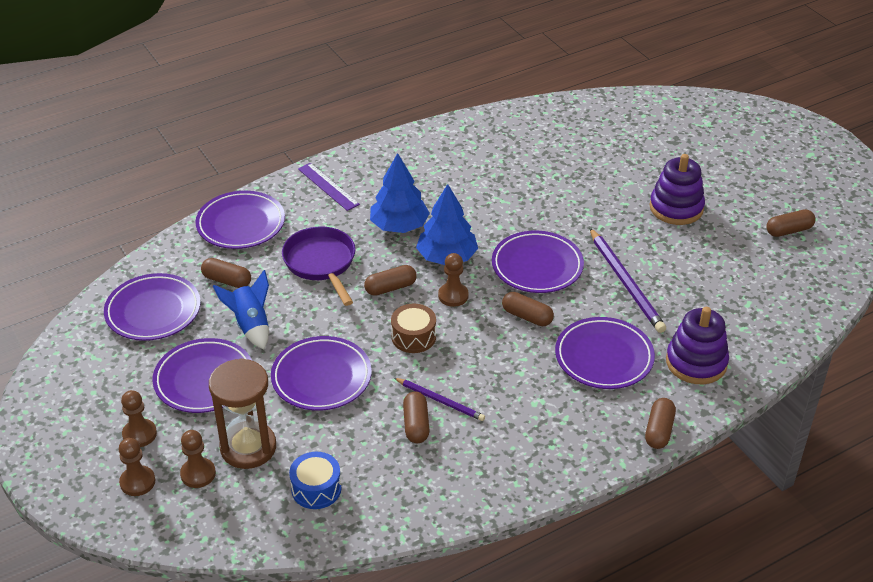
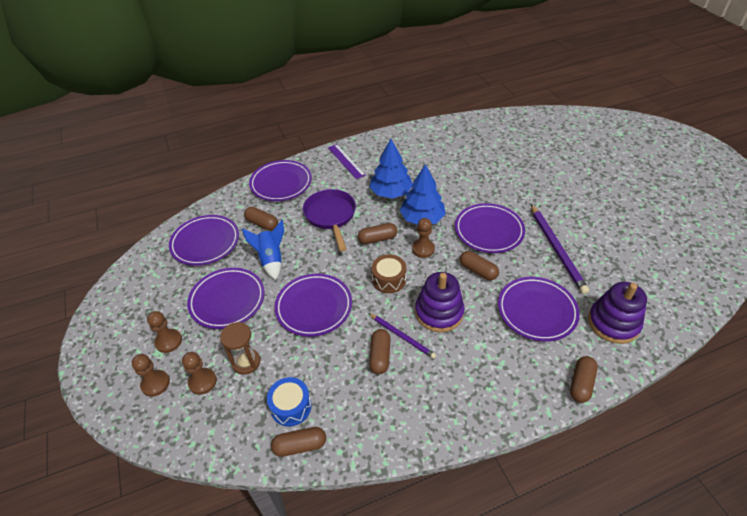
camera: 10 degrees right, 5 degrees up
brown hourglass [209,358,276,469] -> brown hourglass [220,322,260,375], size x0.64
purple stacking toy [649,154,705,225] -> purple stacking toy moved to [415,272,464,332]
brown capsule [766,209,815,237] -> brown capsule moved to [271,427,326,457]

